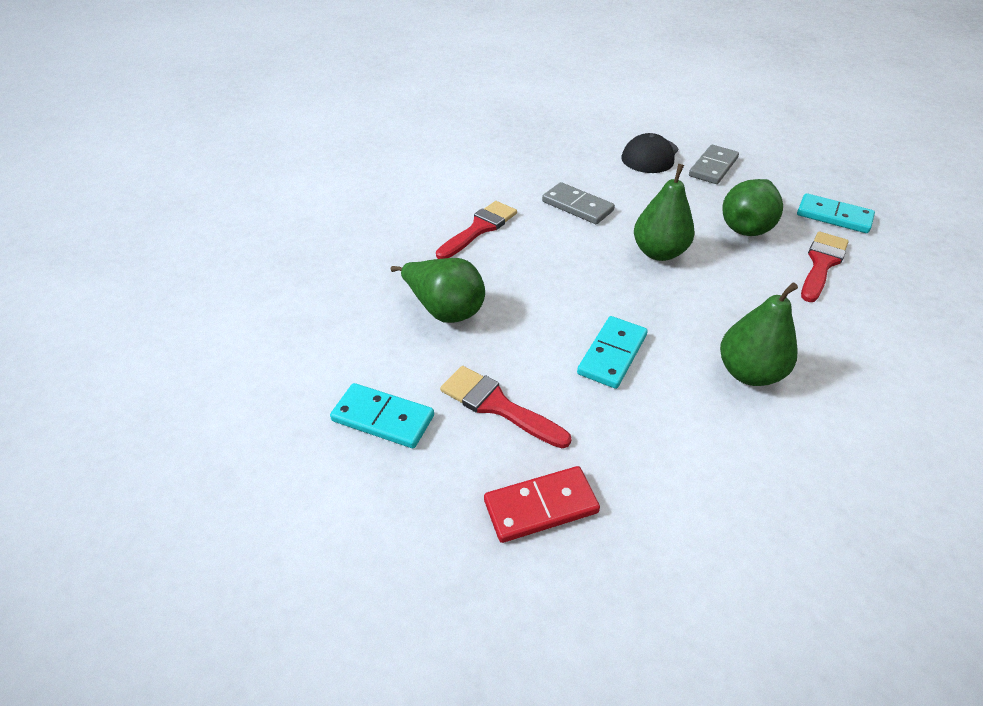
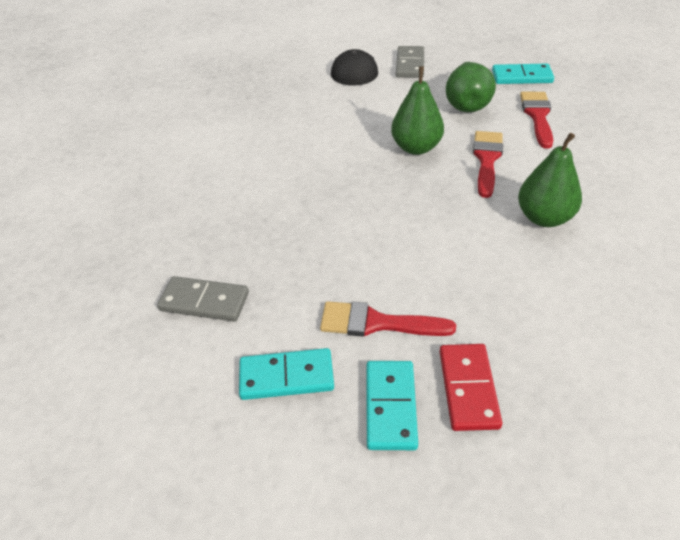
camera: 25 degrees left, 0 degrees up
green pear [391,258,485,323] -> none
red brush [436,201,517,259] -> red brush moved to [473,131,503,198]
red domino [484,466,600,543] -> red domino turned 45 degrees counterclockwise [439,344,503,431]
grey domino [542,182,615,224] -> grey domino moved to [157,276,249,322]
turquoise domino [577,316,648,389] -> turquoise domino moved to [366,361,418,450]

